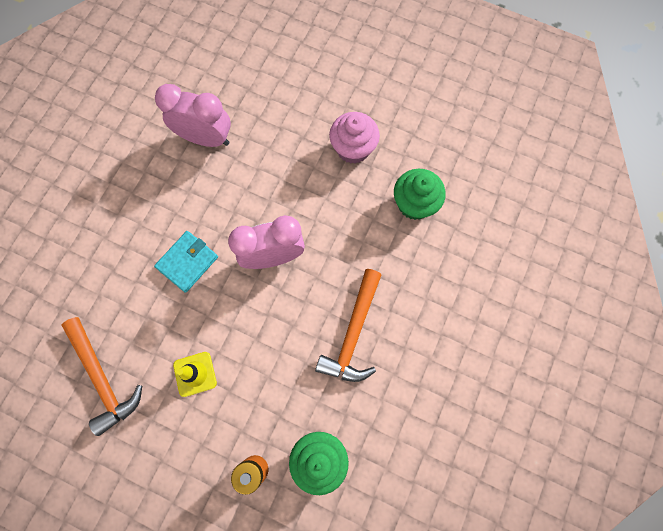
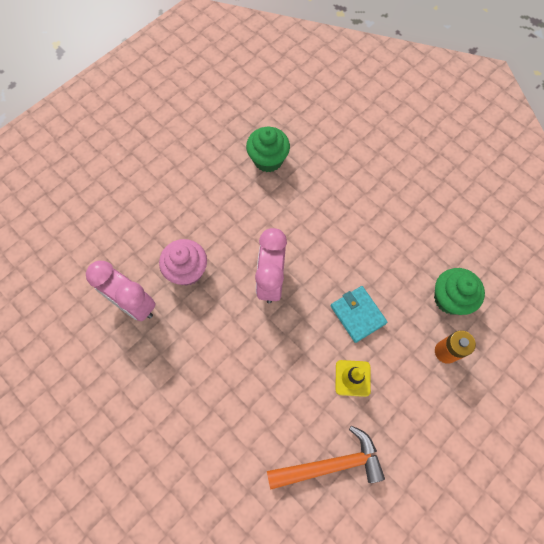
camera: 70 degrees left, 5 degrees down
turquoise wallet [154,231,218,293] -> turquoise wallet moved to [331,286,387,343]
pink clock [155,84,231,147] -> pink clock turned 90 degrees counterclockwise [86,261,156,322]
orange hammer [315,269,381,382] -> none
pink cupcake [329,112,380,164] -> pink cupcake moved to [159,239,207,286]

